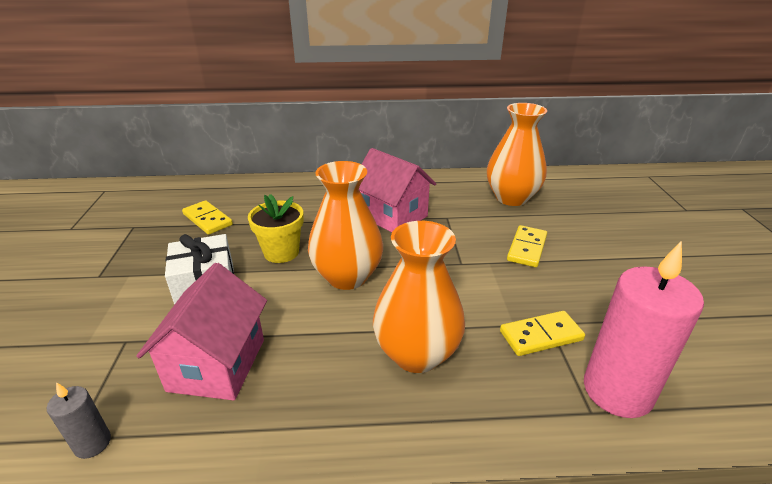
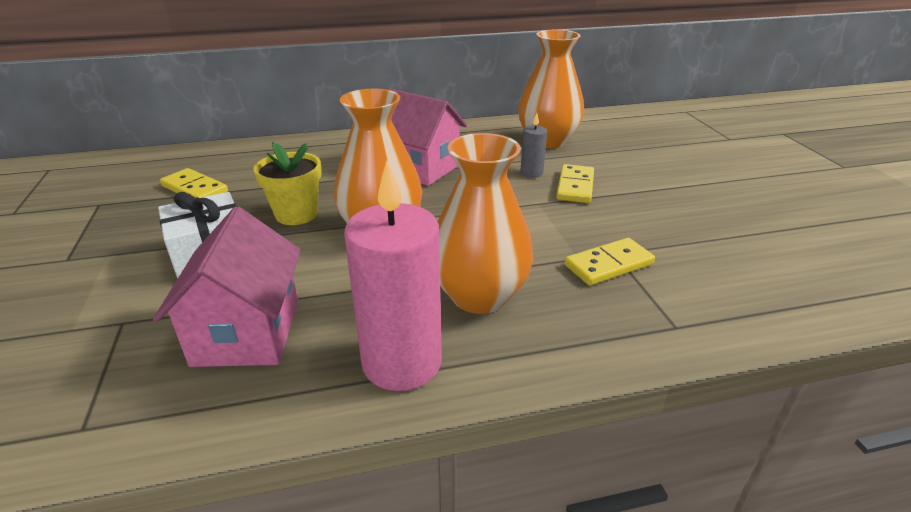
camera: 10 degrees left, 0 degrees up
grey candle [47,382,111,459] -> grey candle moved to [520,113,547,178]
pink candle [584,241,704,418] -> pink candle moved to [344,160,442,391]

